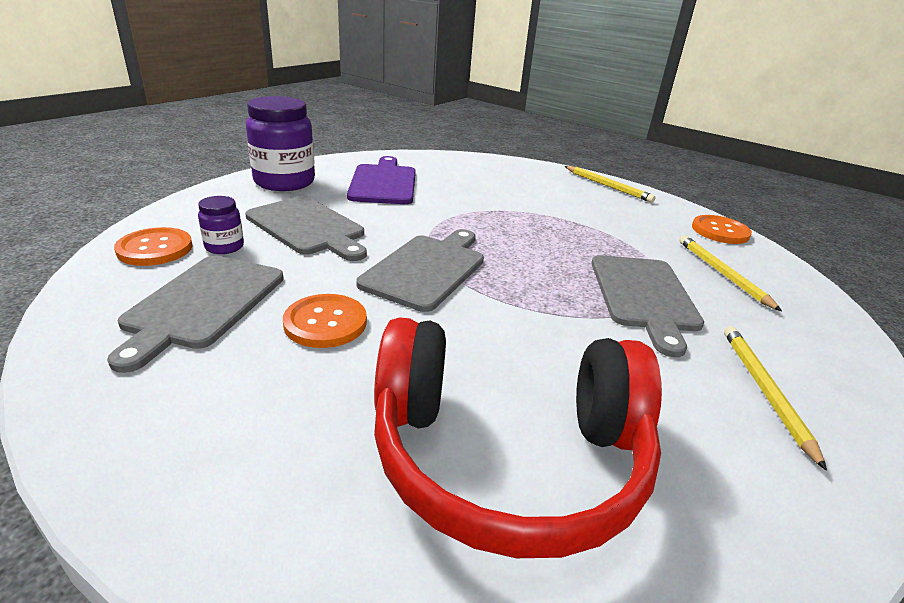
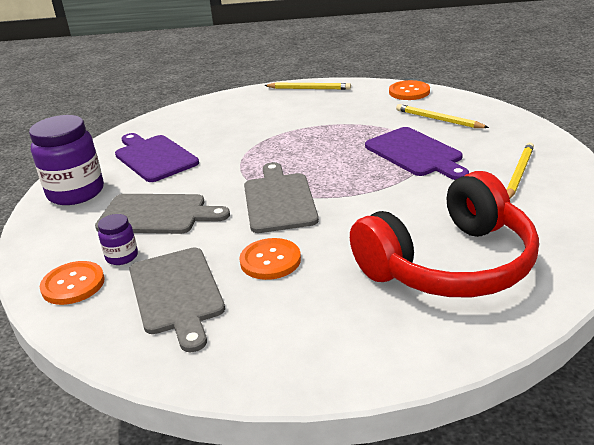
camera: 30 degrees left, 0 degrees up
grey cutting board [592,255,704,357] -> purple cutting board [365,127,469,180]
yellow pencil [724,326,827,471] -> yellow pencil turned 60 degrees clockwise [507,142,534,198]

